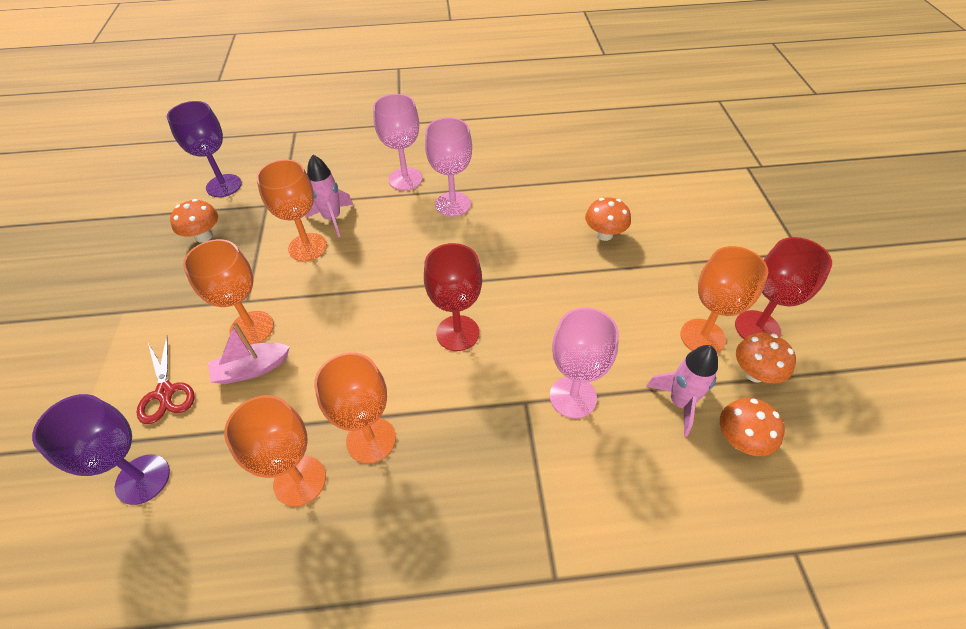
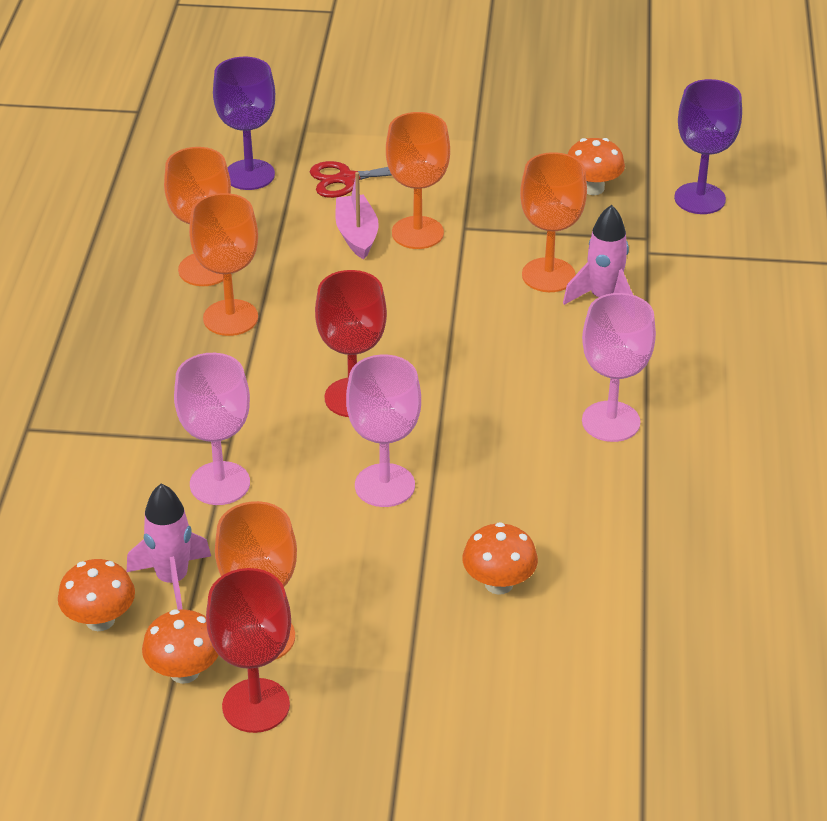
camera: 100 degrees right, 10 degrees down
pink goblet [373,94,423,190] -> pink goblet moved to [346,355,421,507]

